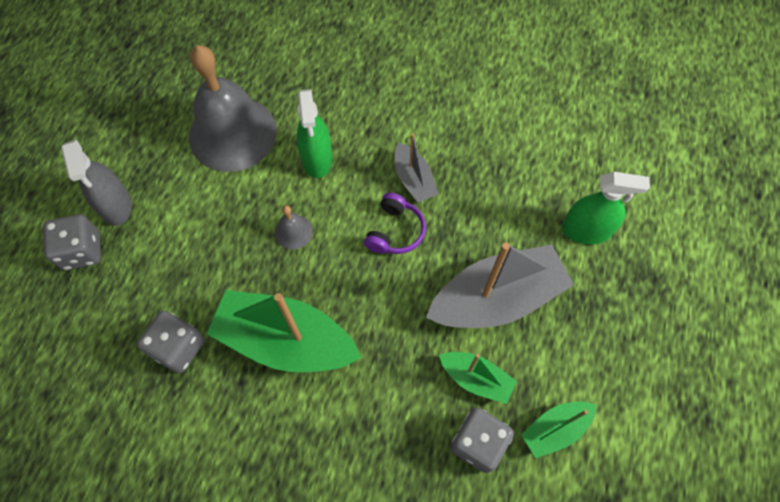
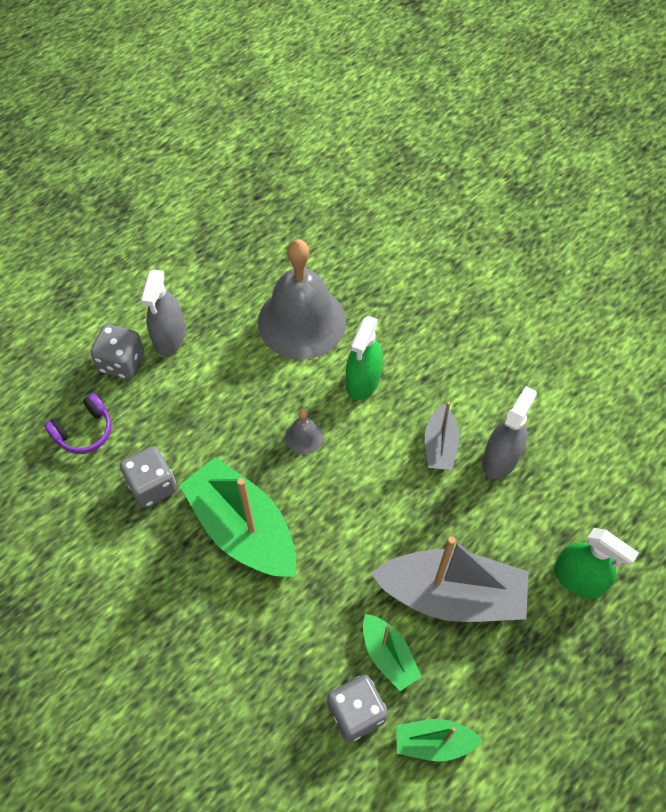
camera: 30 degrees right, 5 degrees down
purple headphones [364,192,426,254] -> purple headphones moved to [44,393,112,454]
none -> grey spray bottle [482,386,537,479]

